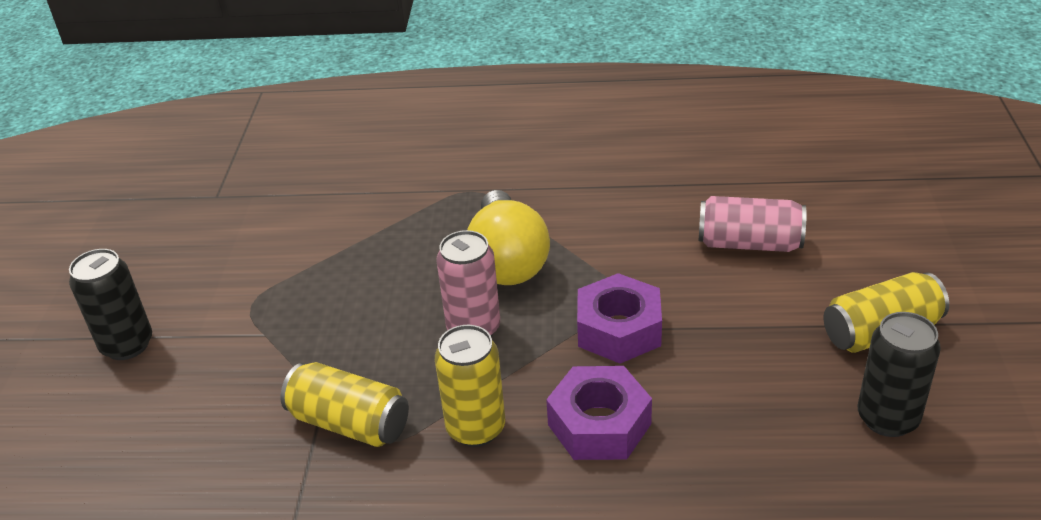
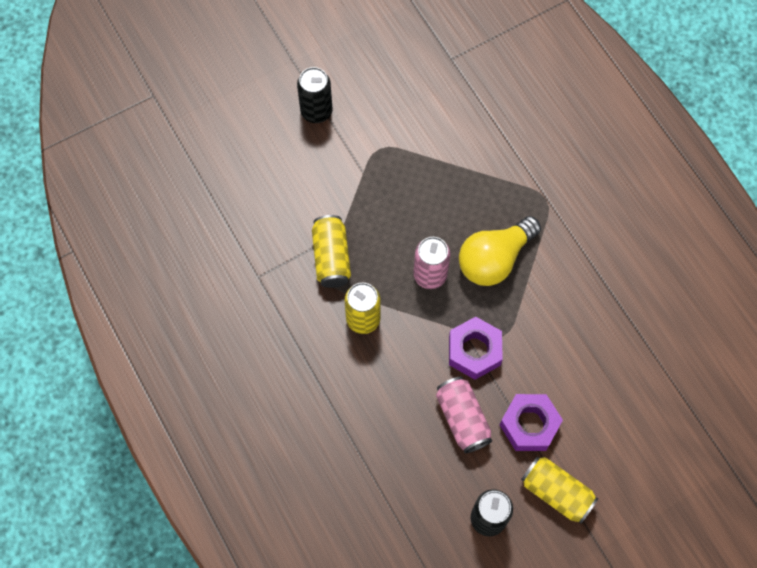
camera: 55 degrees right, 30 degrees up
purple nut [546,366,652,460] -> purple nut moved to [500,394,563,451]
pink can [699,196,807,252] -> pink can moved to [436,377,492,453]

